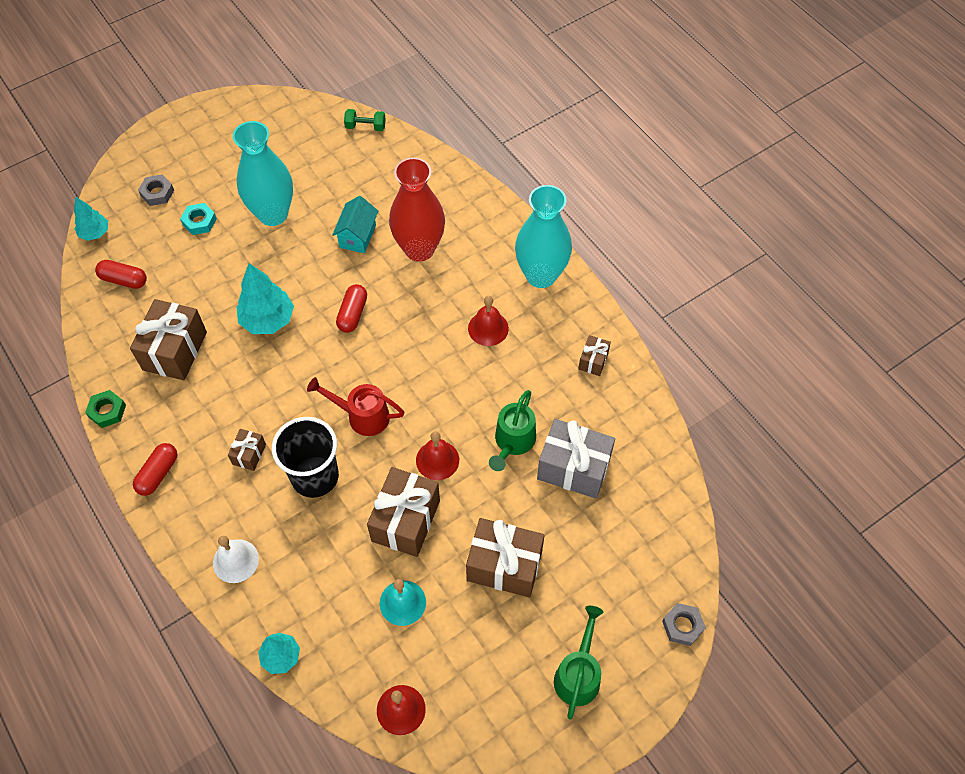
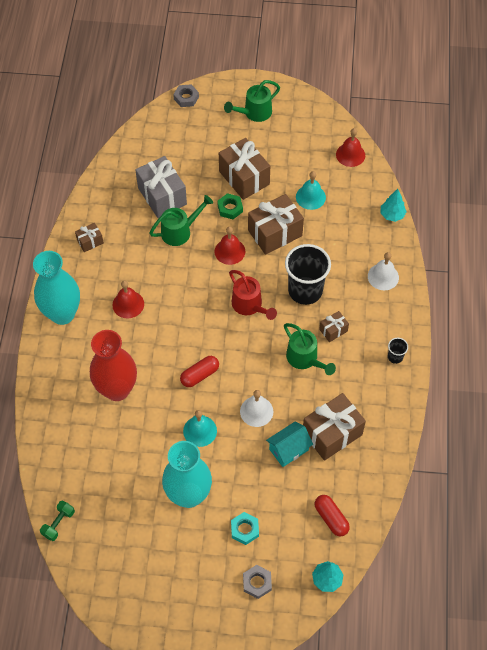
camera: 140 degrees left, 0 degrees up
green nut [85,390,126,428] -> green nut moved to [217,193,243,219]
red capsule [133,443,178,496] -> black cup [388,338,408,364]
turquoise tree [237,263,294,334] -> white bell [240,390,273,427]
turquoise house [332,196,378,253] -> turquoise house moved to [266,421,313,467]
green dumbbell [344,109,386,131] -> green dumbbell turned 75 degrees clockwise [40,501,75,541]
none -> turquoise bell [183,410,217,447]
none -> green watering can [284,323,336,375]

